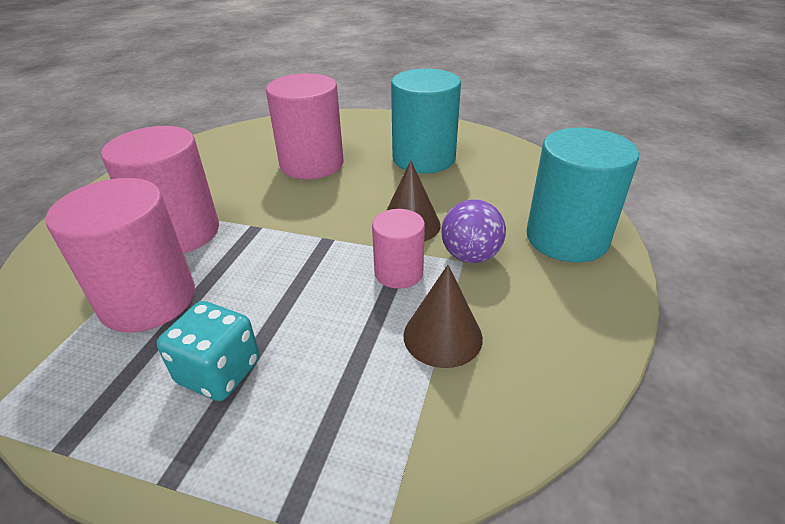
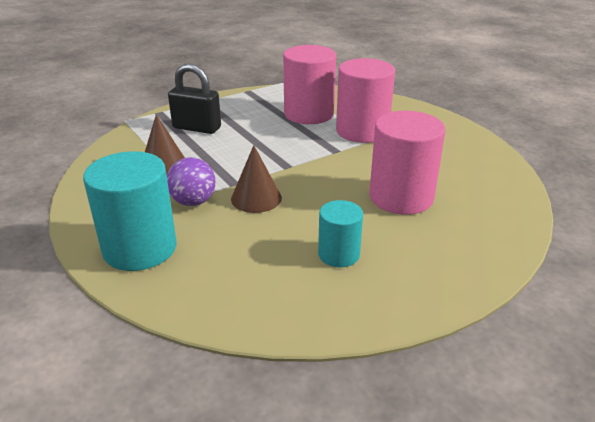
camera: 130 degrees right, 5 degrees down
turquoise dice [157,301,260,401] -> none
pink cylinder [372,209,425,289] -> none
turquoise cylinder [391,68,461,173] -> turquoise cylinder [318,200,363,267], size x0.56
none -> black padlock [168,63,221,134]

